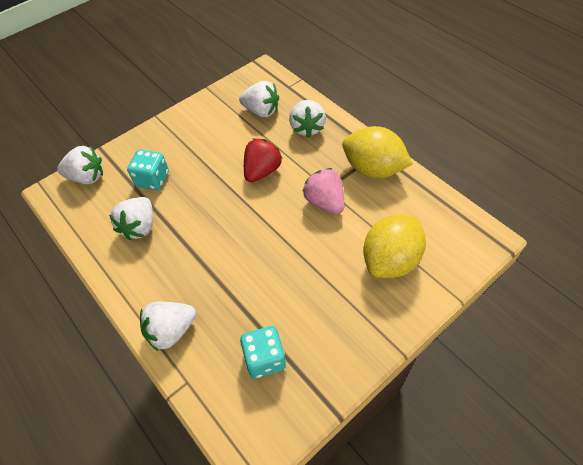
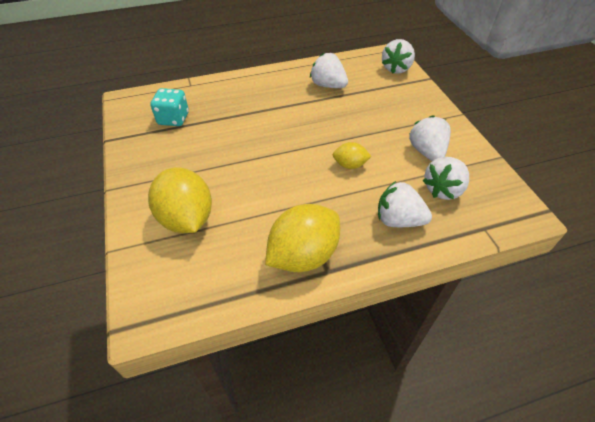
camera: 110 degrees right, 5 degrees down
turquoise dice [127,150,169,190] -> none
white strawberry [140,302,196,351] -> white strawberry moved to [409,115,451,161]
red strawberry [244,138,283,182] -> yellow lemon [333,142,372,169]
pink strawberry [302,168,344,214] -> none

